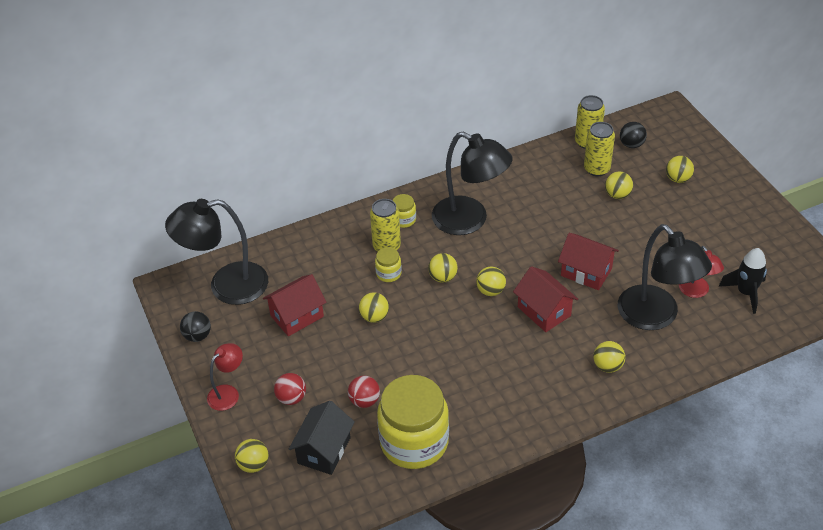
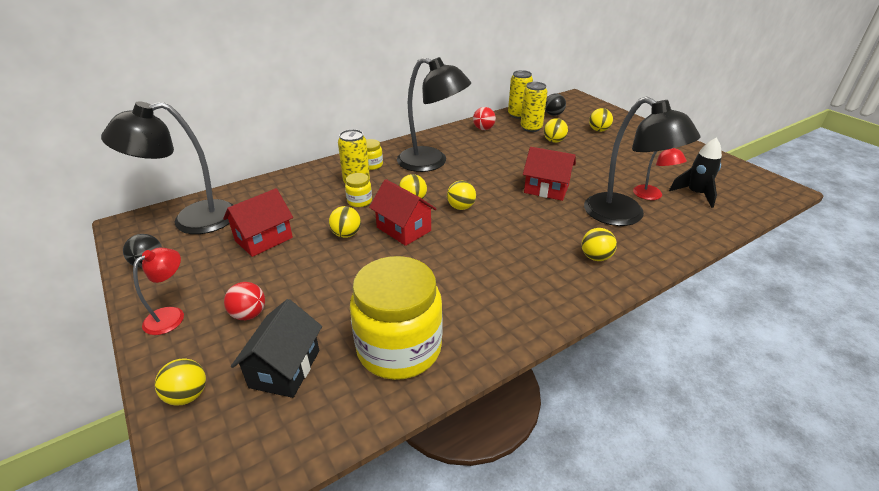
camera: 10 degrees left, 10 degrees down
red ball [348,376,380,408] -> red ball moved to [473,107,496,130]
red house [513,266,578,332] -> red house moved to [369,179,436,246]

